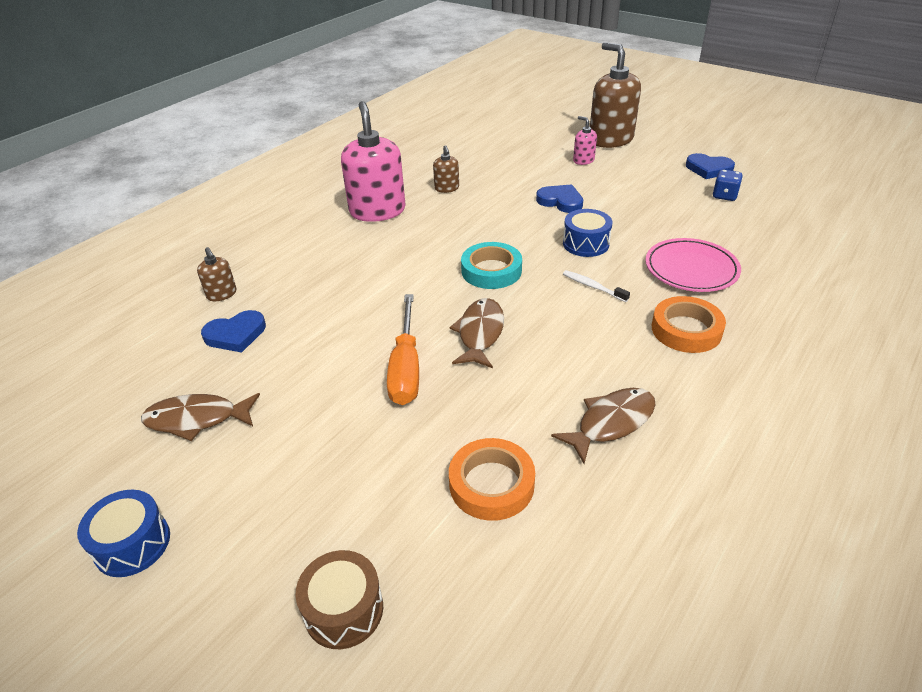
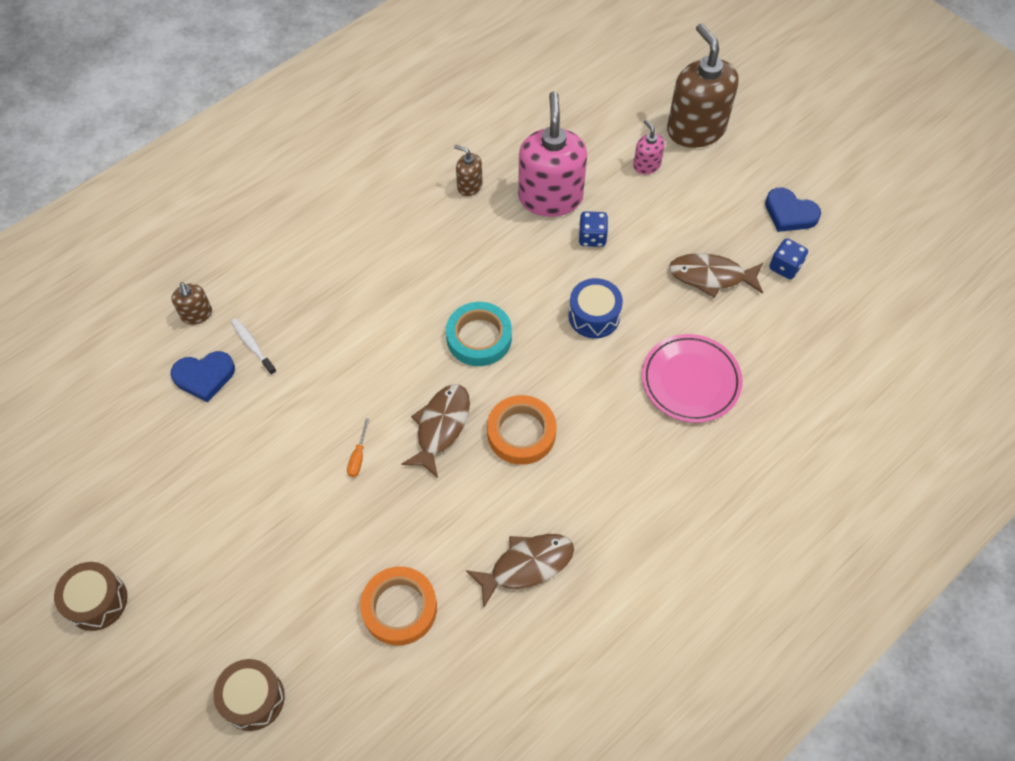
camera: 10 degrees right, 20 degrees up
blue drum [77,490,170,577] -> brown drum [54,562,127,631]
brown fish [141,393,260,441] -> brown fish moved to [669,253,763,298]
pink soap dispenser [341,101,405,222] -> pink soap dispenser moved to [518,91,587,217]
orange screwdriver [387,294,419,405] -> orange screwdriver [347,418,370,477], size x0.42
brown soap dispenser [433,145,459,193] -> brown soap dispenser turned 120 degrees clockwise [454,145,482,196]
blue heart [536,184,583,213] -> blue dice [579,211,608,247]
white toothbrush [563,270,630,302] -> white toothbrush moved to [231,319,277,375]
orange tape [652,296,726,353] -> orange tape moved to [487,395,556,465]

